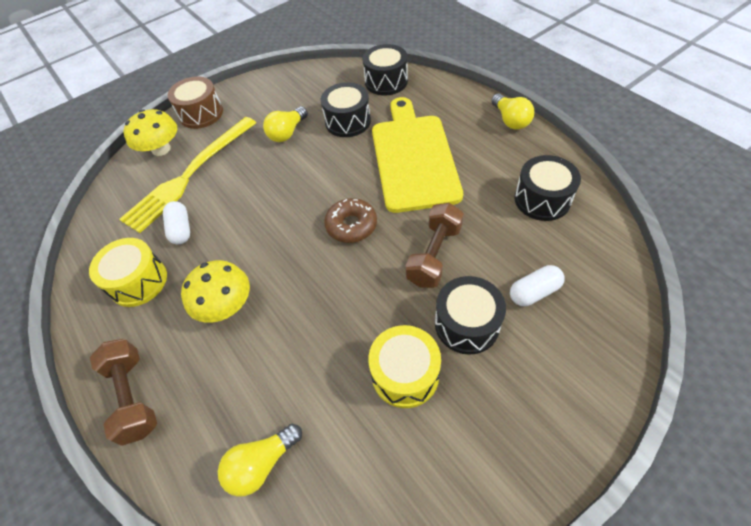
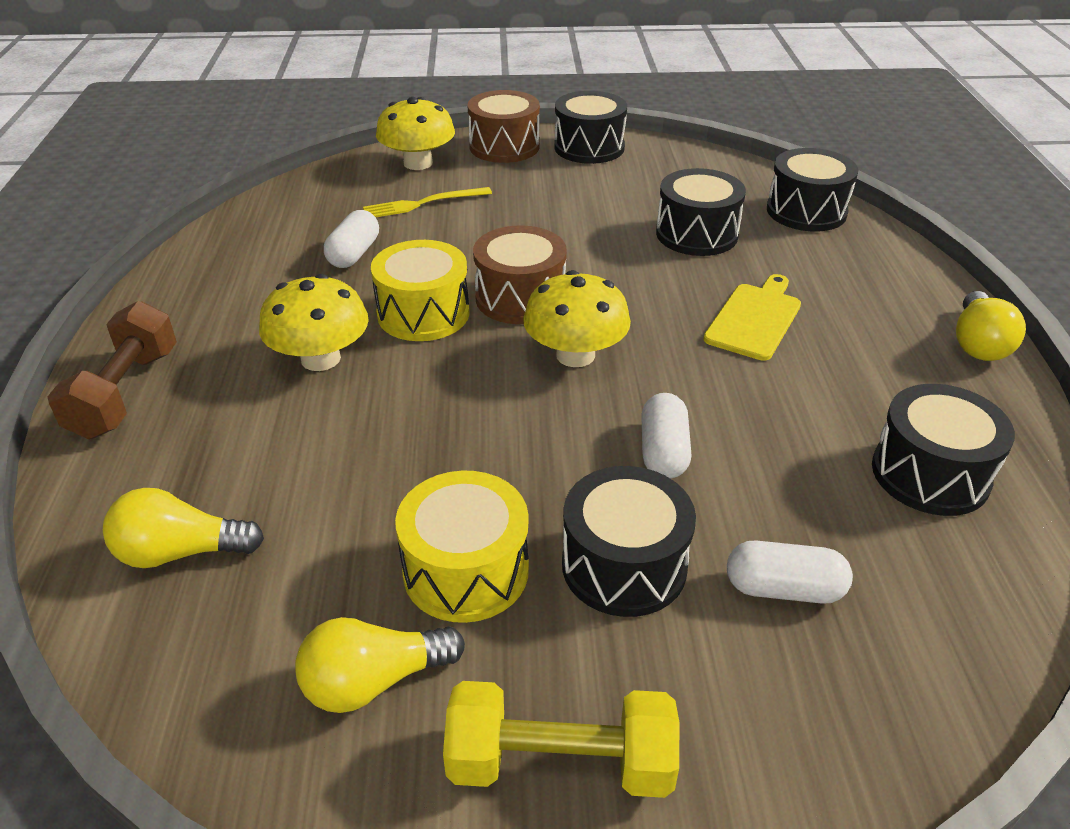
camera: 30 degrees right, 15 degrees down
yellow drum [89,238,167,307] -> yellow drum moved to [371,240,469,341]
yellow fork [119,117,256,233] -> yellow fork [363,187,492,217], size x0.48
yellow light bulb [263,106,308,142] -> yellow light bulb moved to [295,617,465,713]
brown donut [325,198,377,243] -> yellow mushroom [523,270,631,367]
yellow cutting board [372,97,463,213] -> yellow cutting board [703,274,801,361], size x0.50
brown dumbbell [405,203,464,288] -> white capsule [641,393,692,478]
none -> yellow dumbbell [443,681,679,798]
none -> brown drum [473,225,567,324]
none -> black drum [554,91,627,164]

